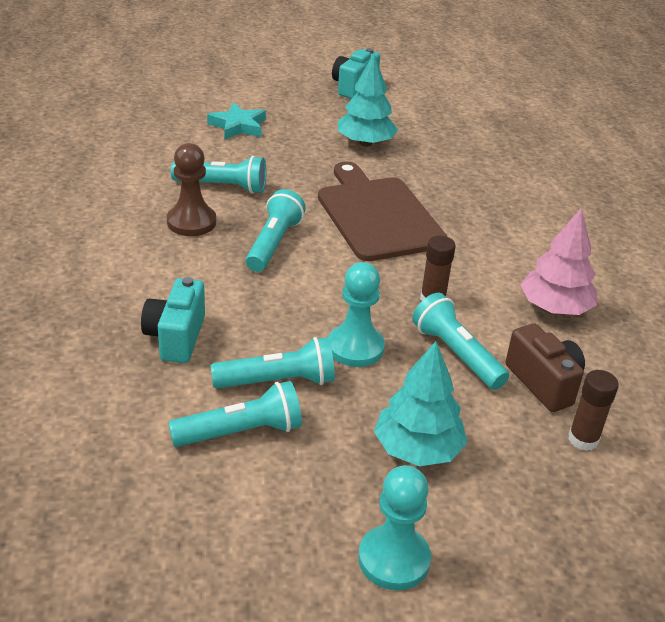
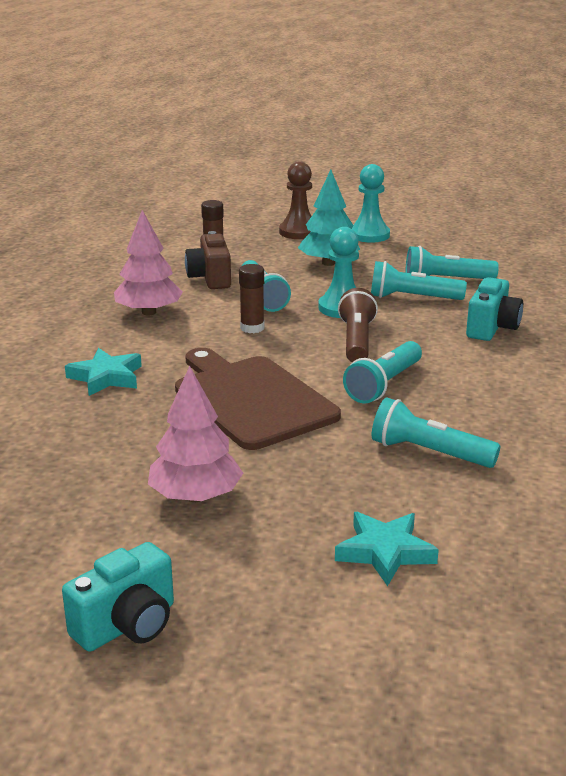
camera: 160 degrees left, 10 degrees down
brown pawn [167,143,216,236] -> brown pawn moved to [279,162,312,239]
brown cutting board [318,162,447,261] -> brown cutting board turned 150 degrees clockwise [175,348,341,450]
turquoise tree [338,54,398,146] -> pink tree [148,366,243,502]
none -> turquoise star [65,348,142,396]
none -> brown flashlight [338,288,378,362]

